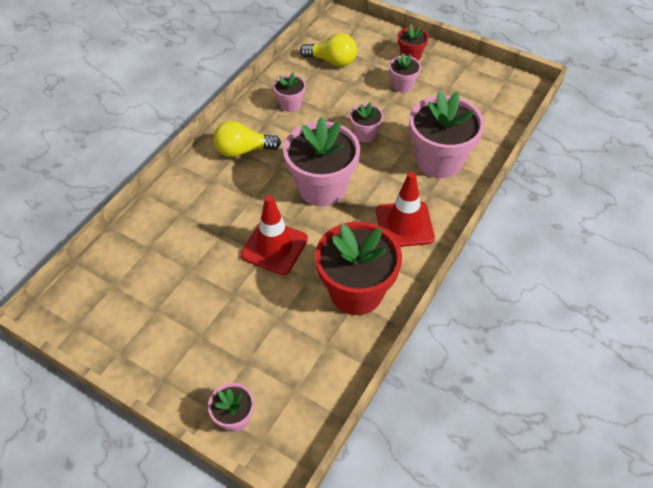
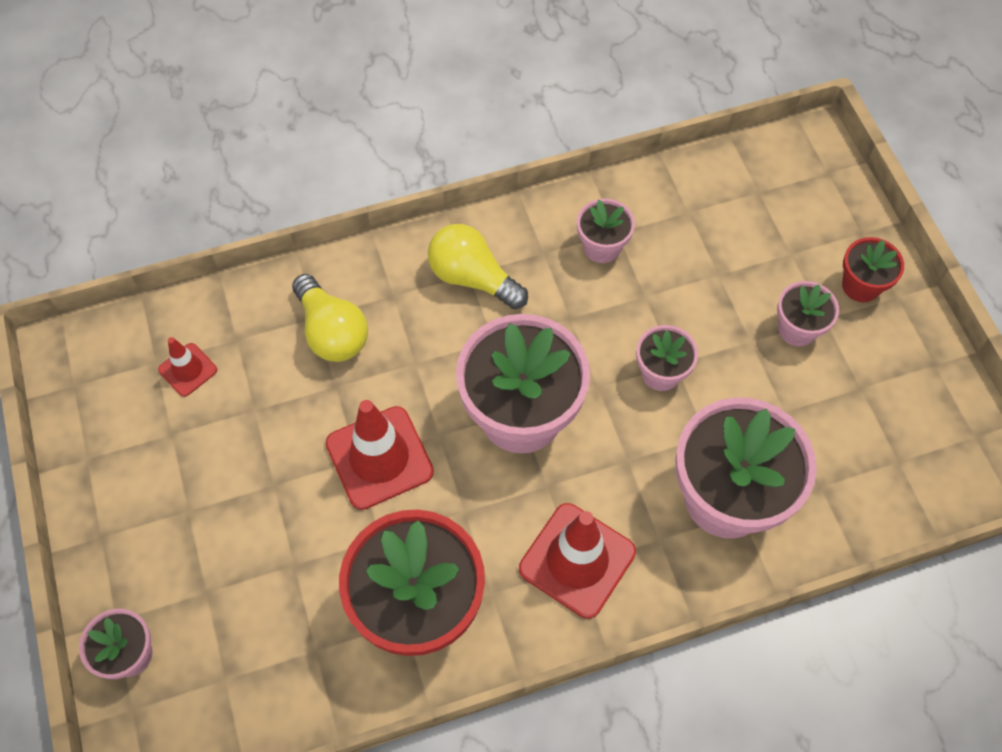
camera: 40 degrees right, 10 degrees up
yellow light bulb [300,33,357,67] -> yellow light bulb moved to [292,274,368,362]
none -> red traffic cone [158,337,217,397]

